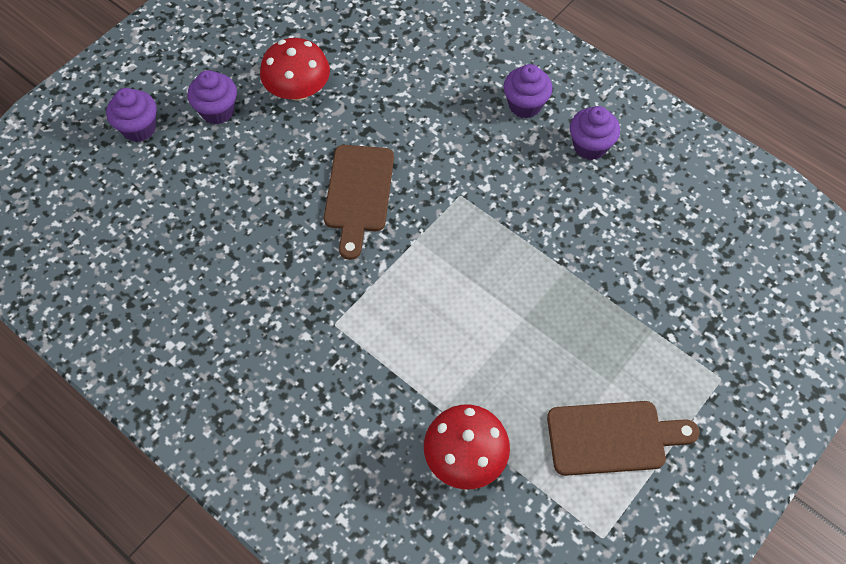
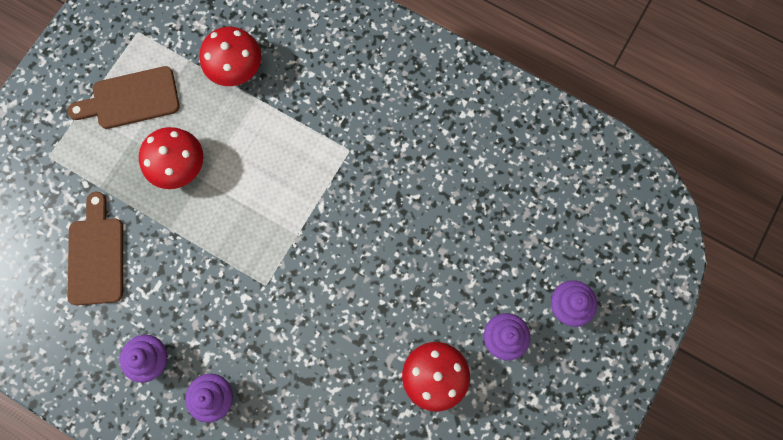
camera: 170 degrees right, 15 degrees up
brown cutting board [324,145,394,260] -> brown cutting board moved to [68,192,123,305]
none -> red mushroom [139,127,203,189]

